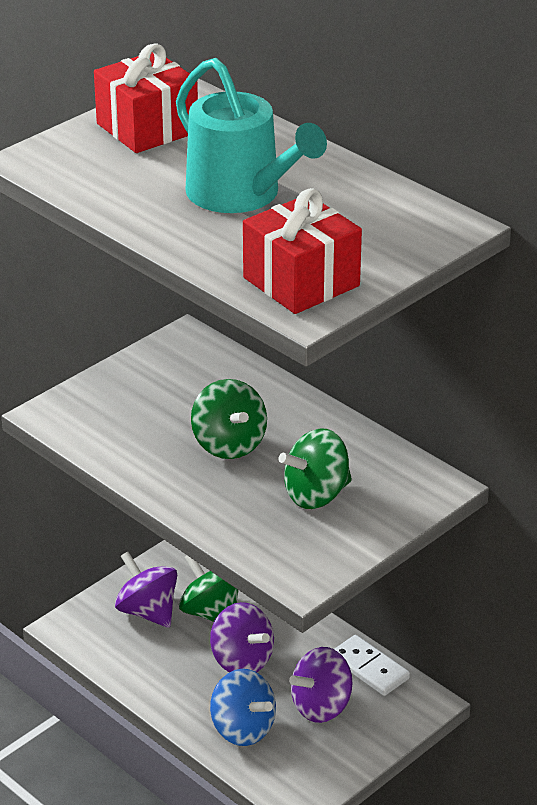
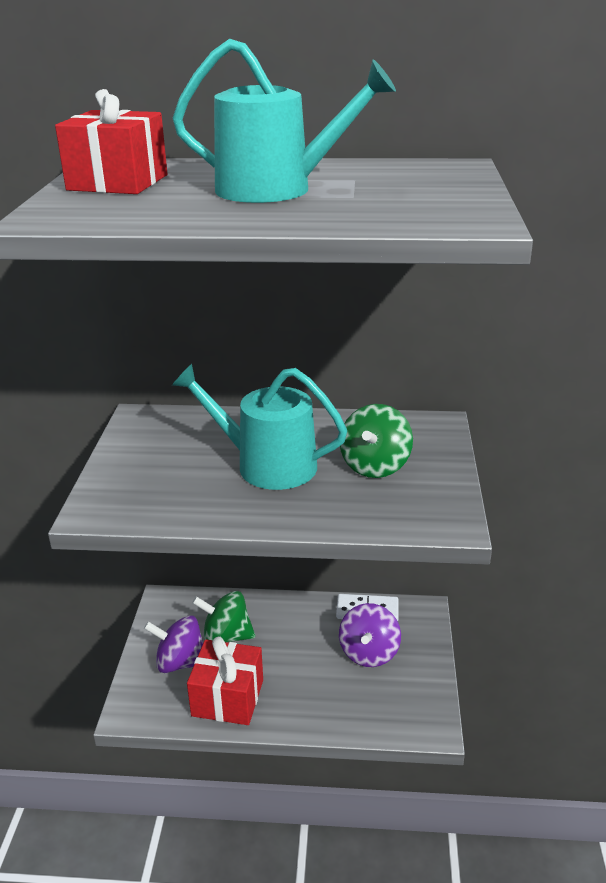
camera: 40 degrees left, 5 degrees down
green spinning top [191,379,267,459] -> turquoise watering can [172,364,347,490]
purple spinning top [210,602,274,673] -> none
blue spinning top [210,669,276,746] -> none
red gift [243,188,362,314] -> red gift moved to [187,636,263,725]

